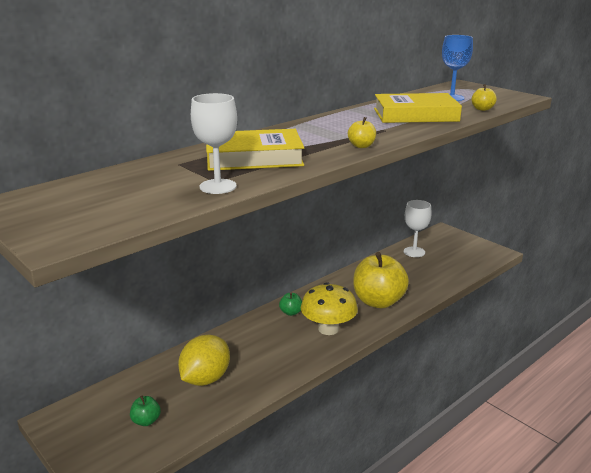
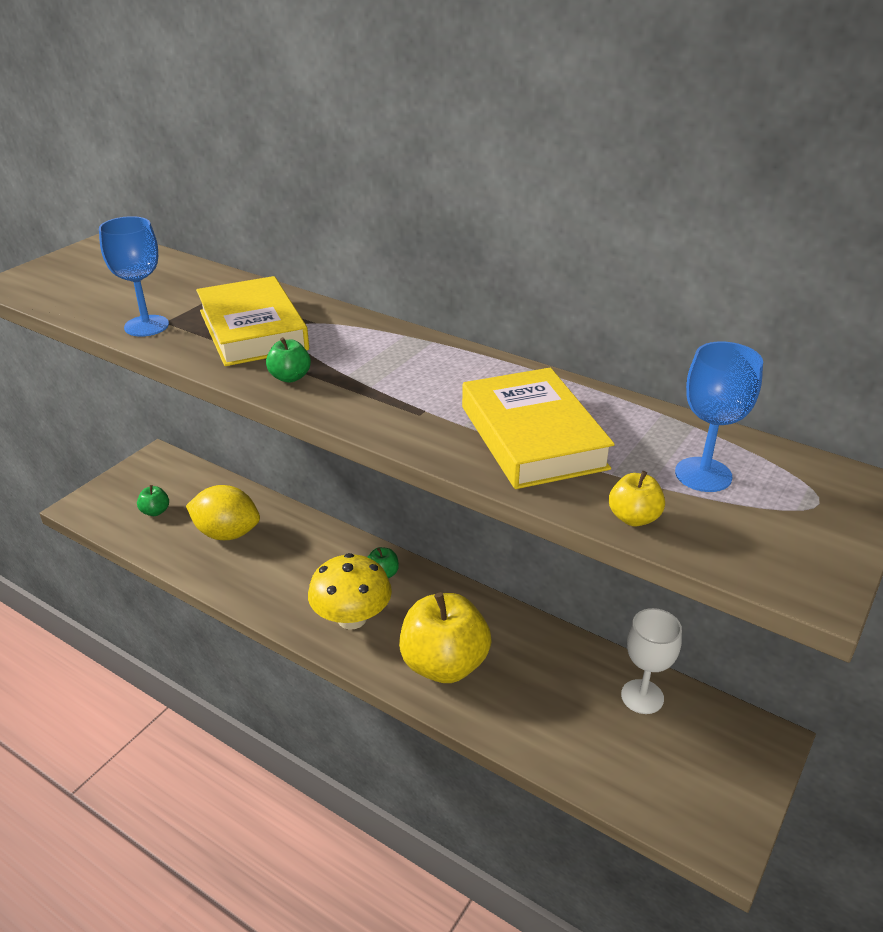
camera: 75 degrees right, 10 degrees up
white goblet [191,93,237,194] -> blue goblet [99,216,169,337]
yellow apple [348,117,376,148] -> none
none -> green apple [266,337,311,382]

